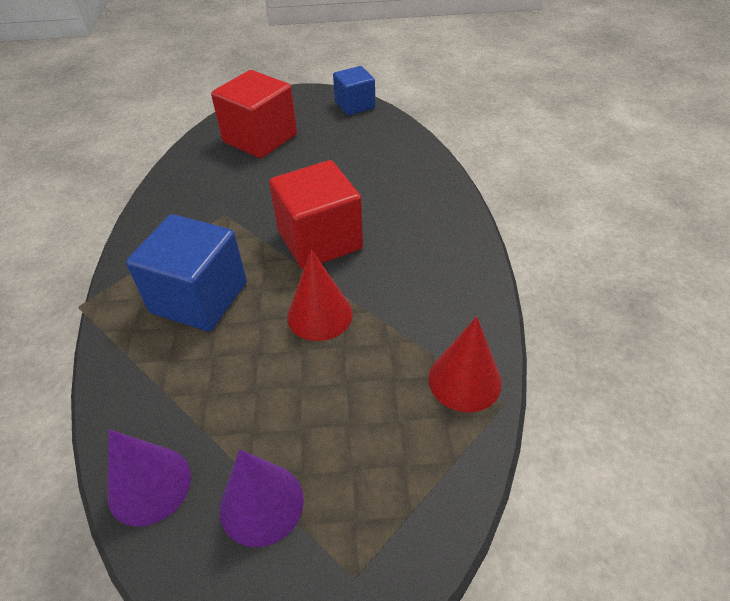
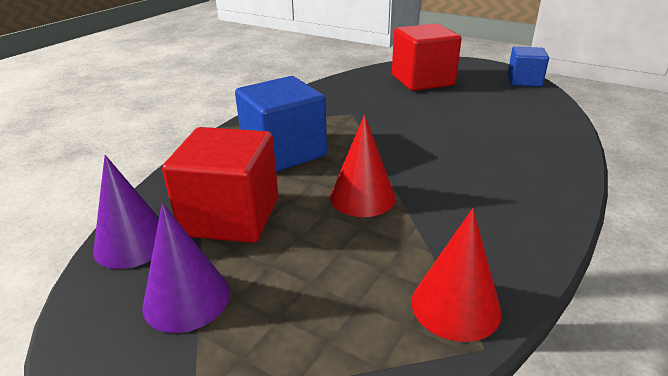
camera: 35 degrees right, 15 degrees down
red cube [269,160,363,269] -> red cube moved to [162,127,278,243]

